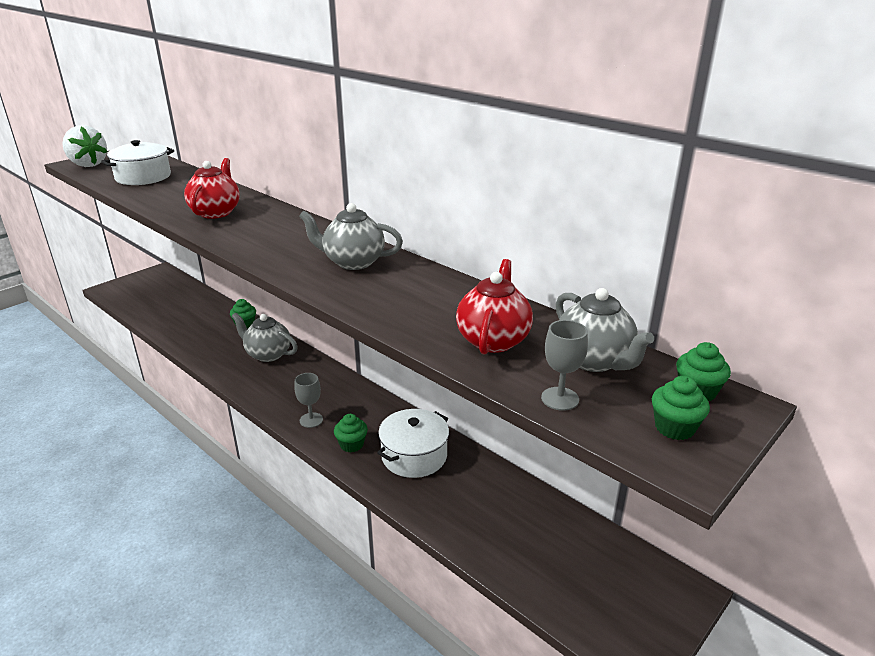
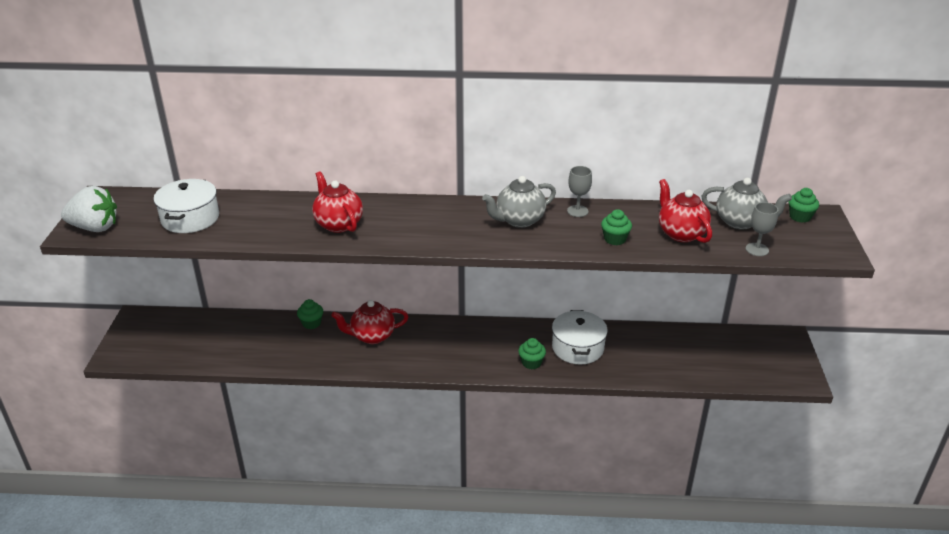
camera: 40 degrees left, 5 degrees up
grey teapot [232,313,298,362] -> red teapot [331,300,408,344]
grey goblet [294,373,323,428] -> grey goblet moved to [567,166,592,217]
green cupcake [652,376,710,440] -> green cupcake moved to [601,209,632,245]

